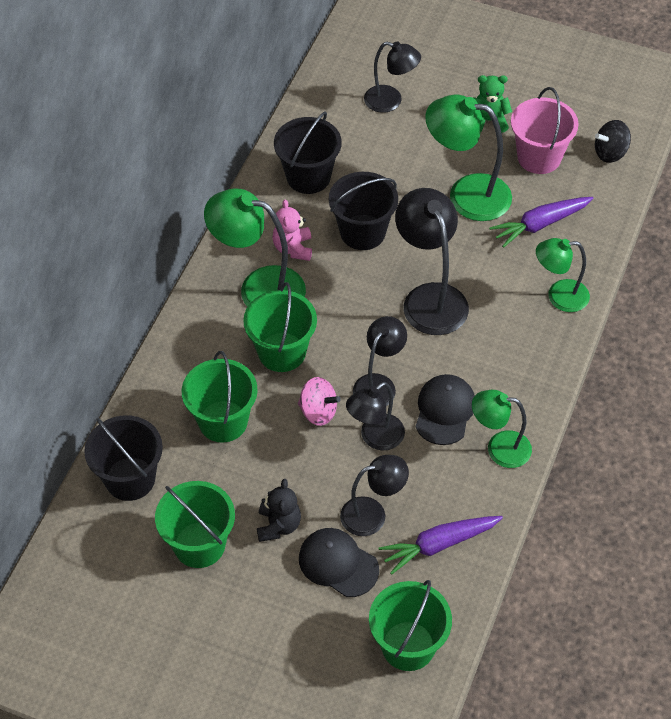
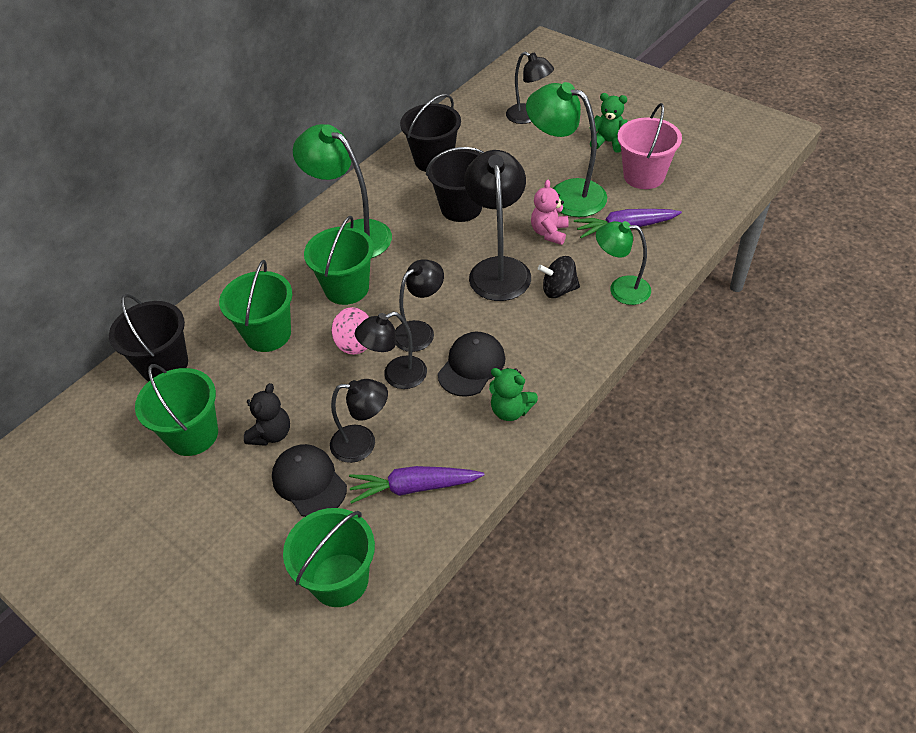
camera: 20 degrees right, 5 degrees down
pink teddy bear [272,199,312,261] -> pink teddy bear moved to [531,179,569,245]
green lamp [472,390,532,468] -> green teddy bear [489,368,538,421]
black spinning top [595,120,631,163] -> black spinning top moved to [538,256,580,298]

